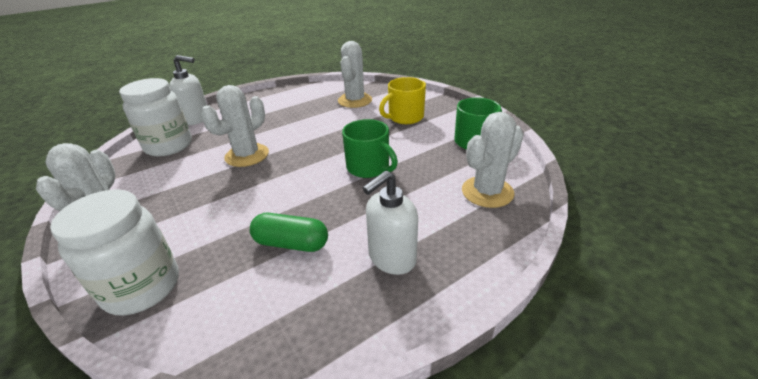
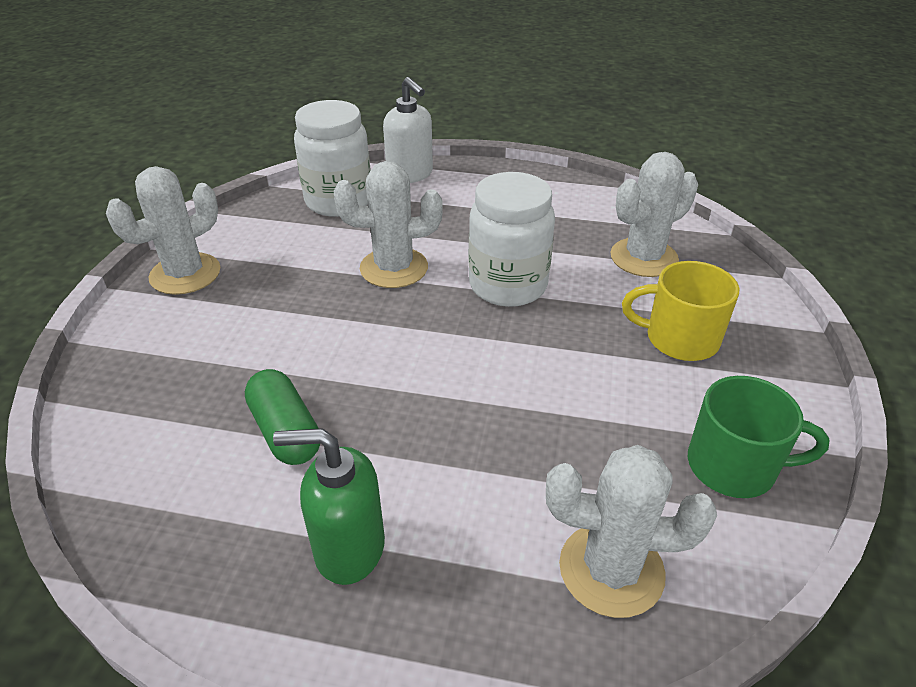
camera: 45 degrees right, 5 degrees up
white jar [50,190,179,315] -> white jar moved to [468,172,555,307]
green mug [342,119,398,178] -> none
white soap dispenser [363,170,418,275] -> green soap dispenser [273,428,385,585]

